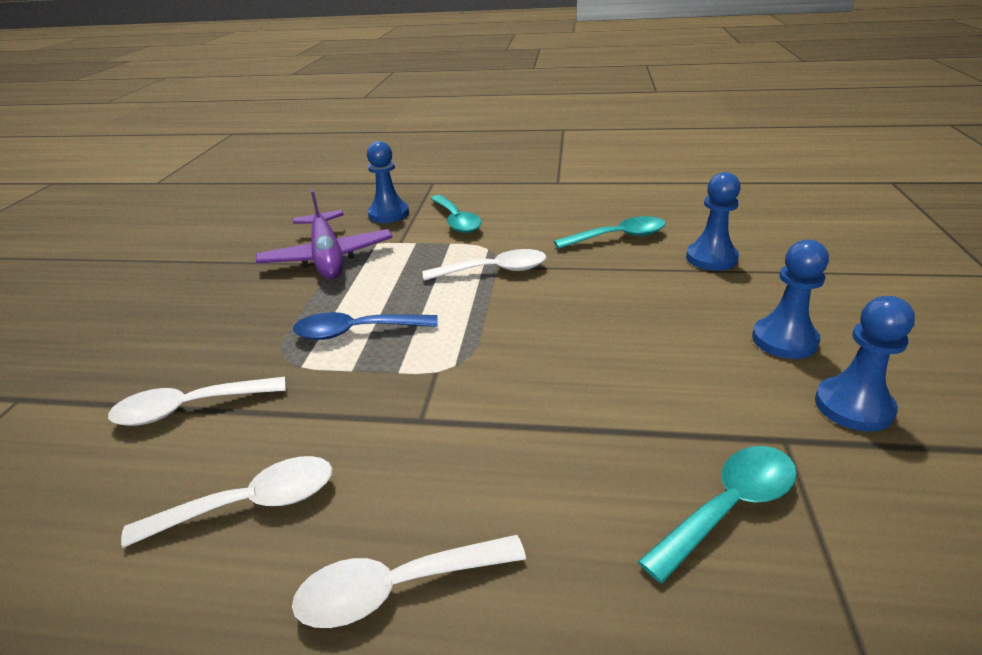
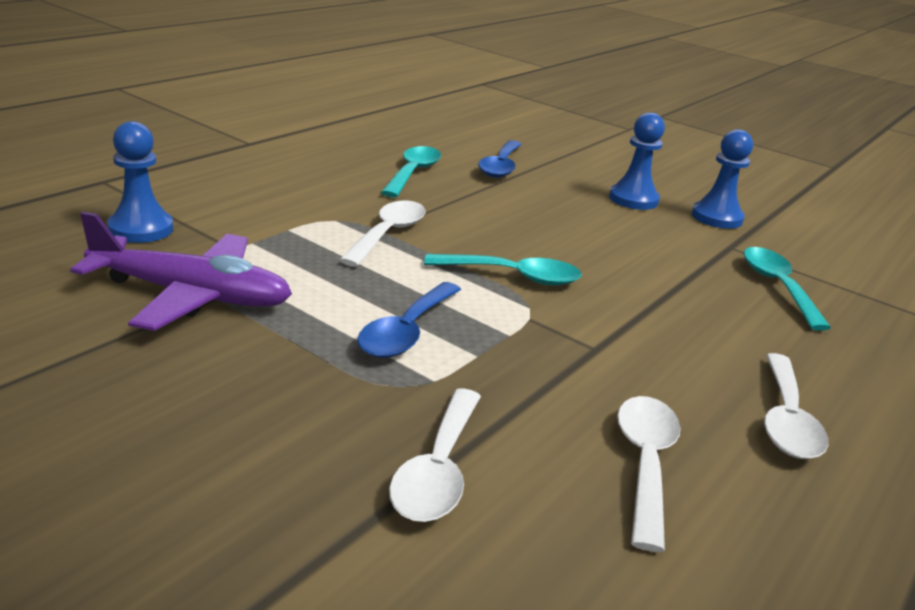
camera: 65 degrees left, 5 degrees down
turquoise spoon [430,195,482,233] -> turquoise spoon moved to [424,254,582,286]
blue pawn [686,172,741,271] -> blue spoon [478,140,522,178]

